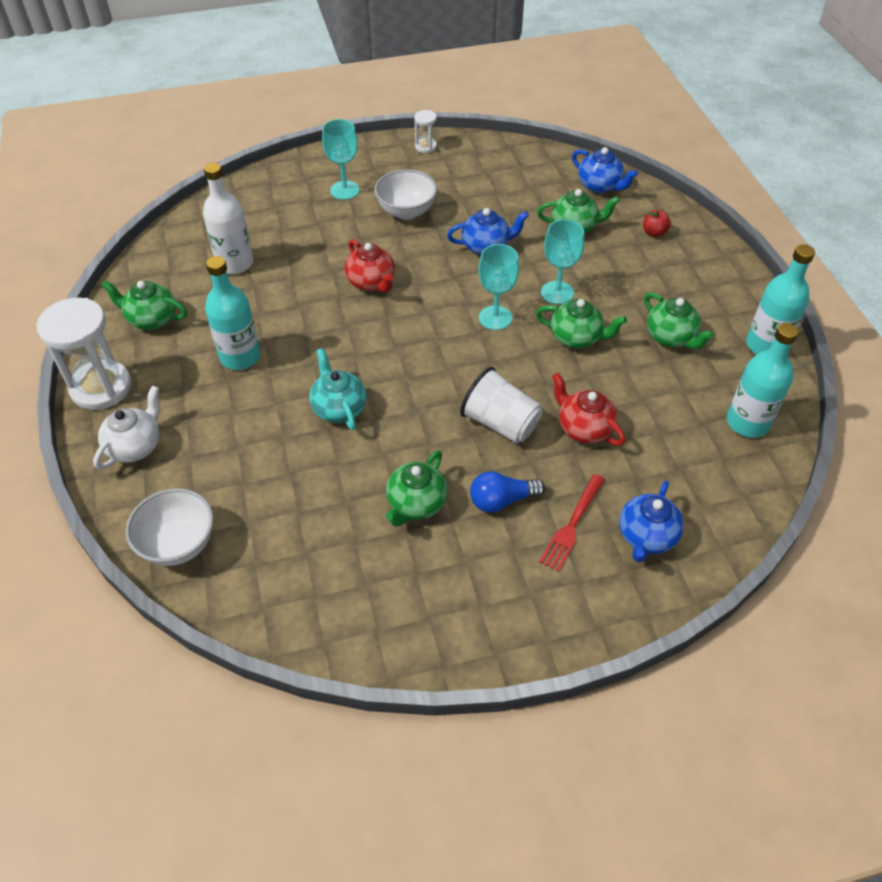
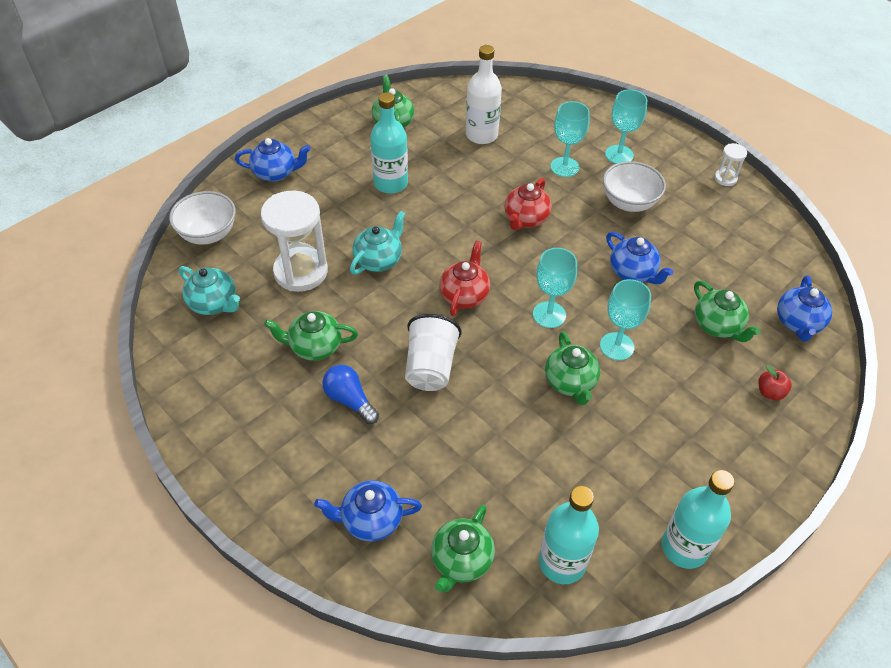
camera: 60 degrees right, 0 degrees up
white hourglass [36,297,131,410] -> white hourglass moved to [261,190,328,292]
white teapot [93,386,160,470] -> blue teapot [235,138,311,182]
red fork [539,474,605,572] -> none
red teapot [552,373,625,446] -> red teapot moved to [439,240,490,316]
green teapot [644,292,714,349] -> green teapot moved to [431,504,495,593]
none -> turquoise teapot [179,266,240,315]
none -> turquoise goblet [550,101,590,177]

